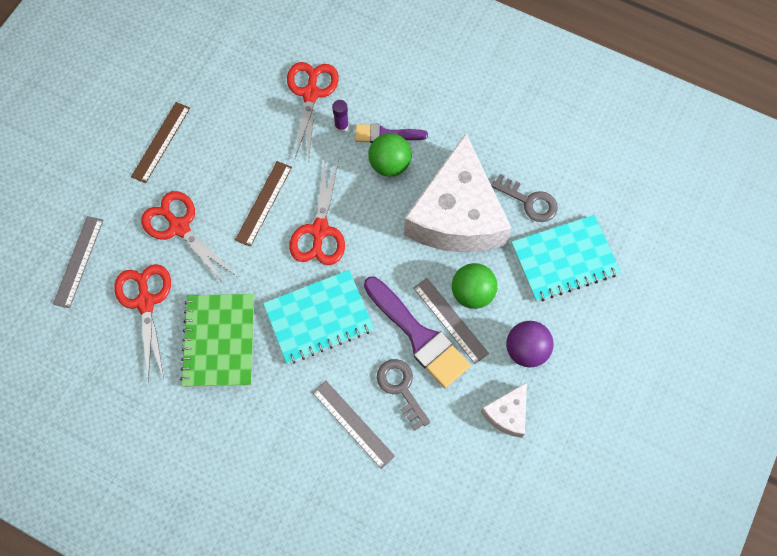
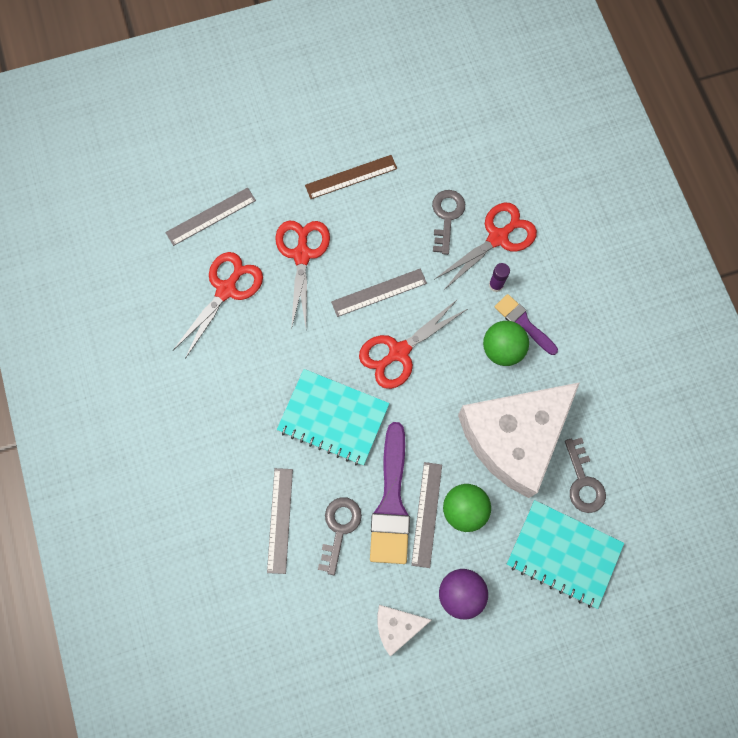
camera: 45 degrees right, 5 degrees up
green notebook [180,294,254,387] -> none
brown ruler [235,161,292,247] -> grey ruler [331,268,427,317]
none -> grey key [432,190,465,255]

